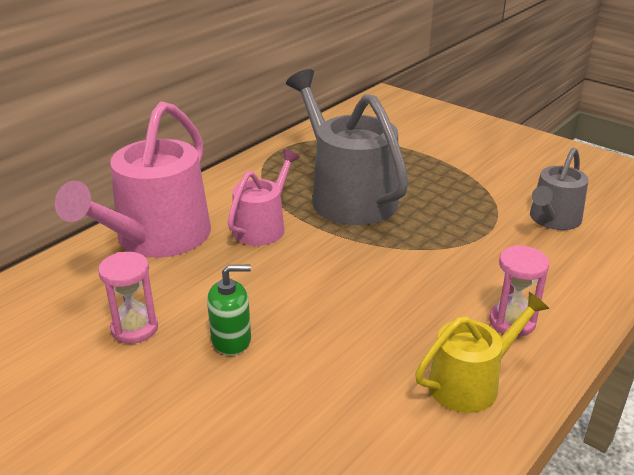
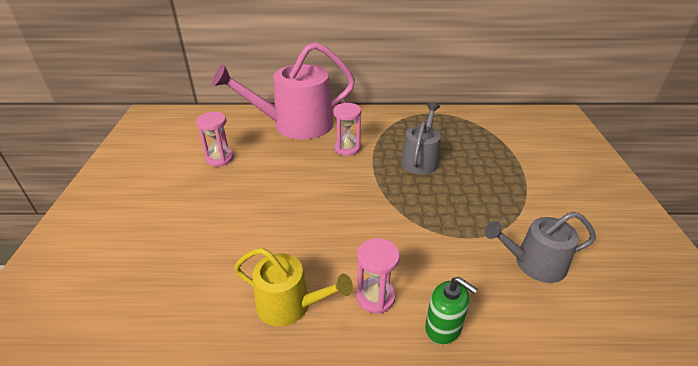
camera: 50 degrees right, 5 degrees up
green soap dispenser [207,265,251,355] -> green soap dispenser moved to [425,277,477,345]
pink watering can [228,149,300,246] -> pink hourglass [333,102,361,156]
grey watering can [286,69,409,225] -> grey watering can [401,103,441,175], size x0.57

